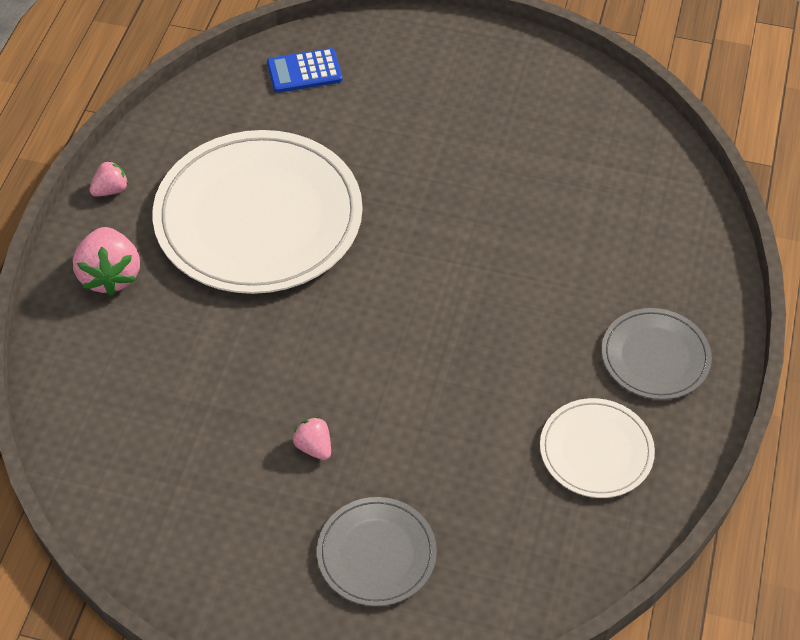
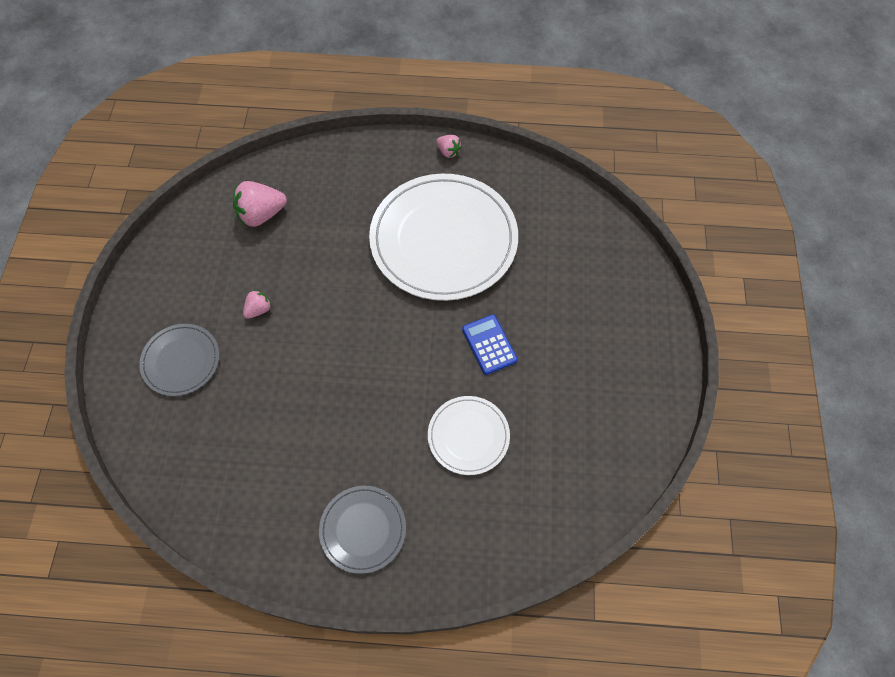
camera: 80 degrees right, 10 degrees up
pink strawberry [73,227,140,296] -> pink strawberry moved to [233,181,287,227]
blue calculator [267,48,342,93] -> blue calculator moved to [462,314,518,375]
white plate [540,398,655,498] -> white plate moved to [428,396,510,475]

